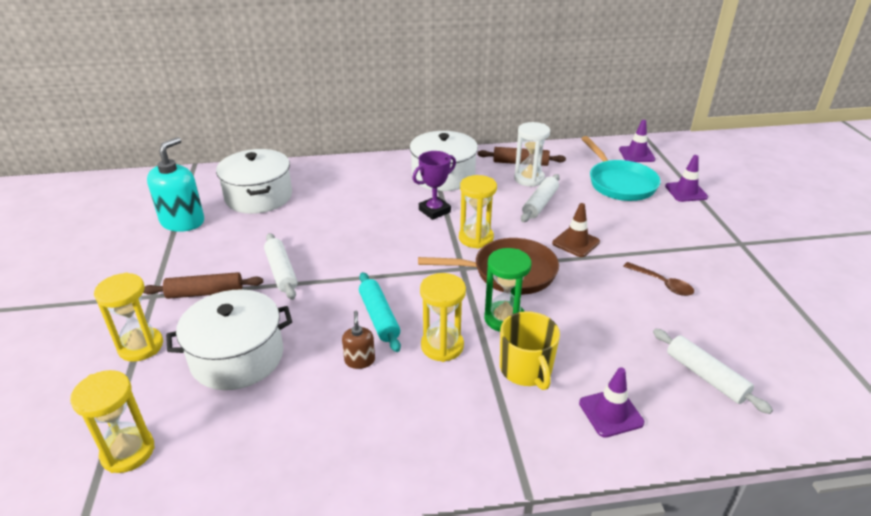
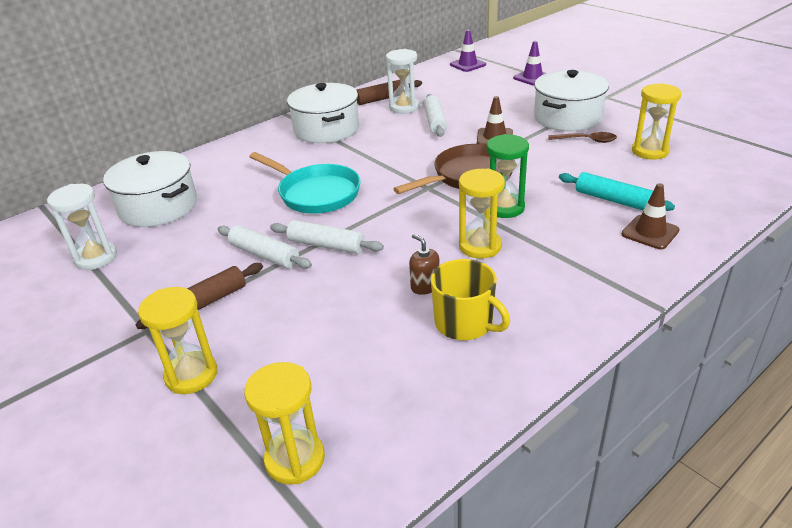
camera: 30 degrees left, 0 degrees up
turquoise soap dispenser [147,137,204,232] -> white hourglass [47,184,117,270]
white pot [166,289,292,390] -> white pot moved to [534,70,609,131]
turquoise rolling pin [359,272,401,352] -> turquoise rolling pin moved to [559,172,675,211]
purple trophy [412,151,456,220] -> none
yellow hourglass [459,175,497,249] -> yellow hourglass moved to [632,83,681,160]
yellow mug [500,311,560,390] -> yellow mug moved to [431,259,510,340]
purple traffic cone [579,367,644,438] -> brown traffic cone [622,183,680,249]
turquoise pan [581,136,661,201] -> turquoise pan moved to [249,152,361,214]
white rolling pin [653,328,773,414] -> white rolling pin moved to [270,220,384,254]

